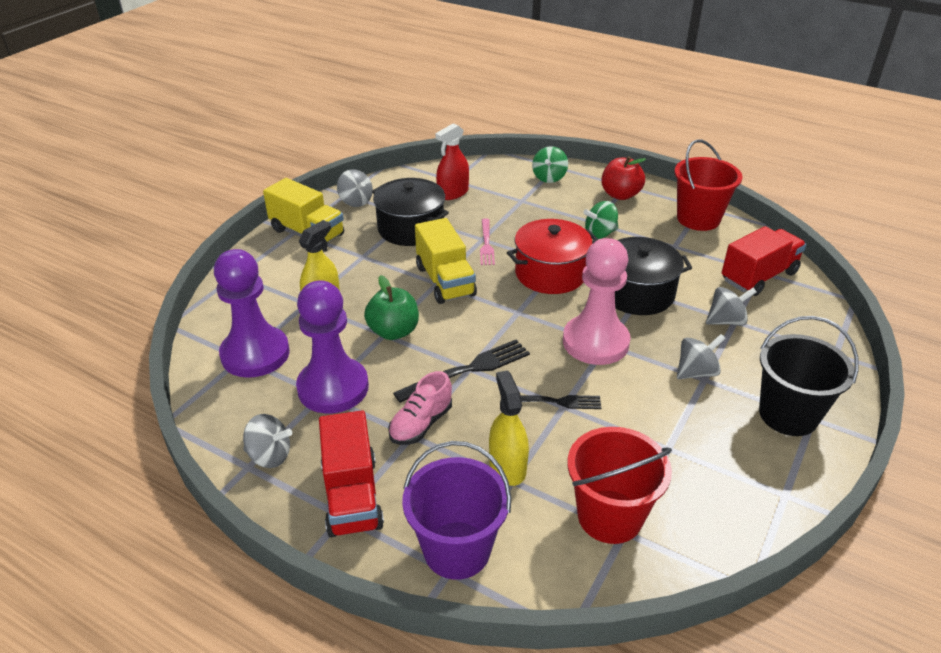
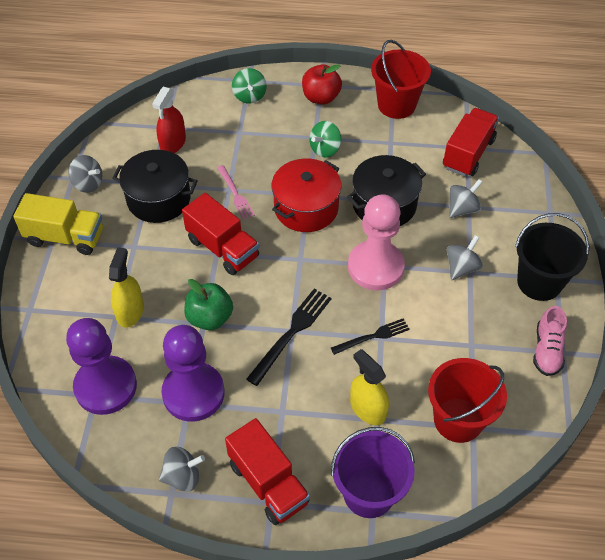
camera: 25 degrees left, 15 degrees up
pink shoe [388,371,452,445] -> pink shoe moved to [533,306,567,376]
yellow truck [415,218,477,304] -> red truck [182,193,259,275]

